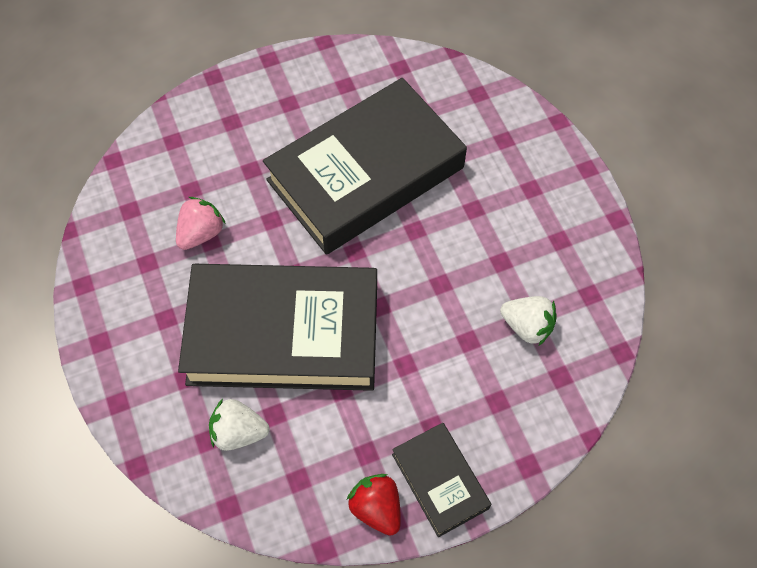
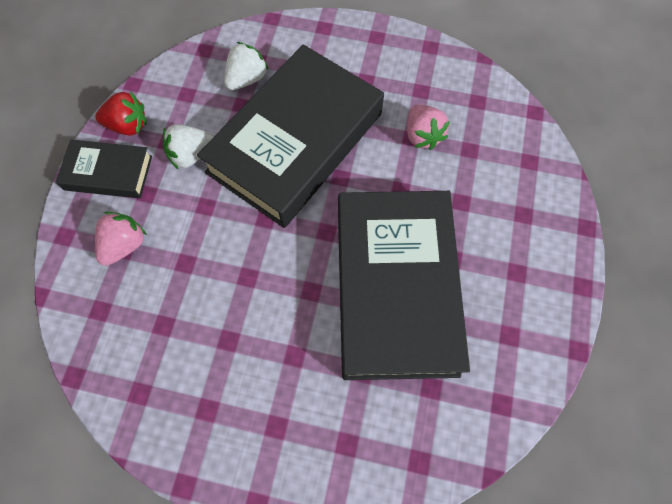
camera: 125 degrees right, 5 degrees up
white strawberry [500,296,557,346] -> white strawberry moved to [163,124,213,170]
none -> pink strawberry [95,212,147,266]

